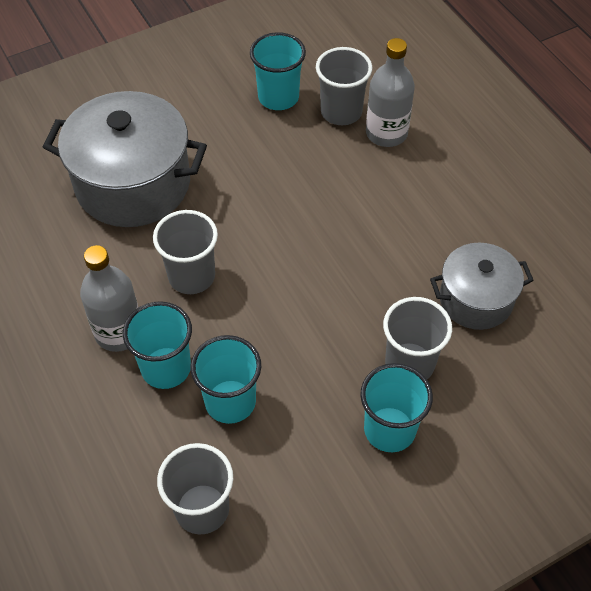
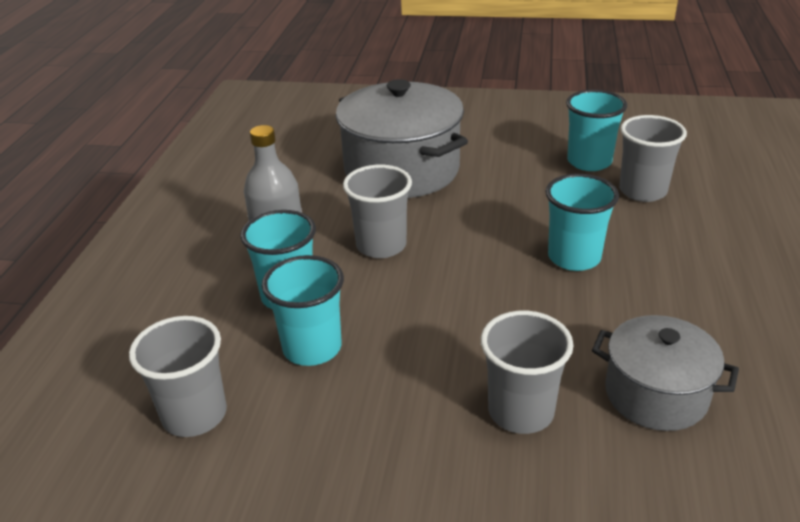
camera: 40 degrees right, 20 degrees down
turquoise cup [360,363,433,452] -> turquoise cup moved to [545,174,619,271]
grey bottle [366,38,415,147] -> none

